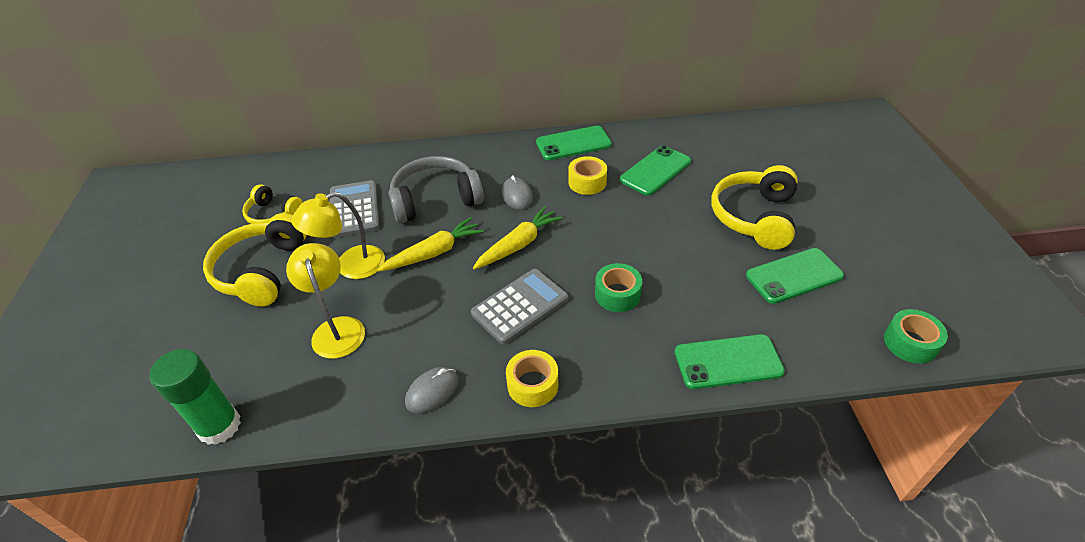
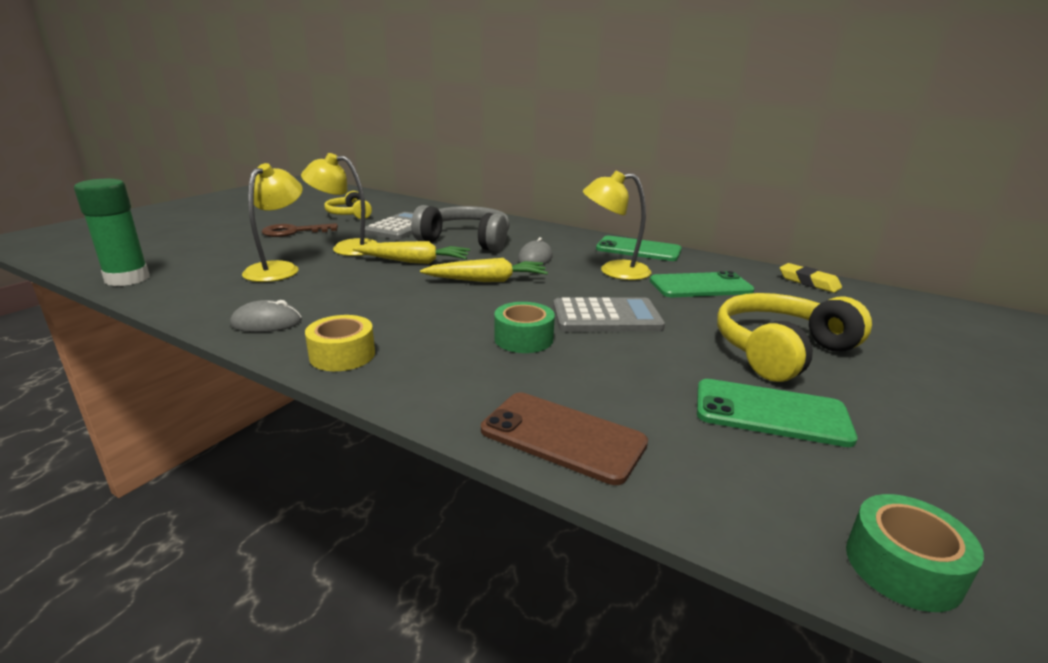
camera: 35 degrees right, 20 degrees down
yellow headphones [203,213,307,306] -> brown key [262,223,338,237]
grey calculator [471,269,568,344] -> grey calculator moved to [553,297,665,332]
yellow tape [568,156,607,195] -> yellow lamp [583,171,651,280]
green phone [675,334,785,389] -> brown phone [481,393,648,485]
none -> yellow eraser [780,263,842,293]

